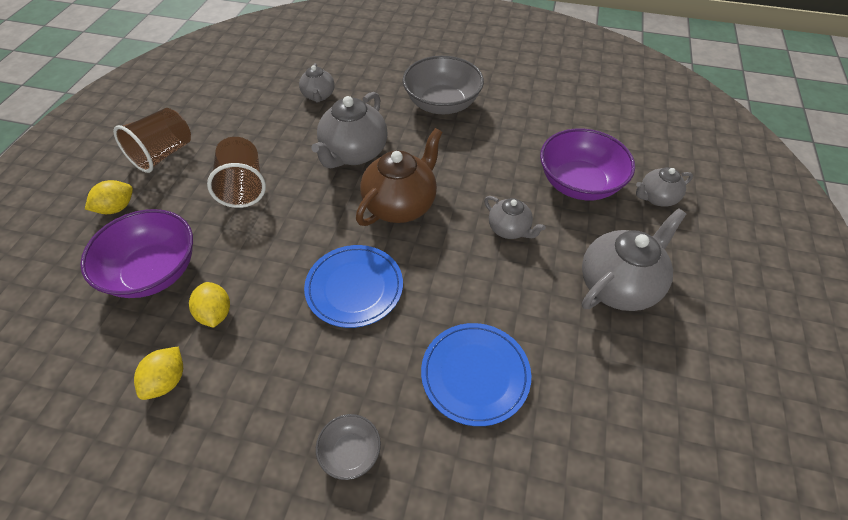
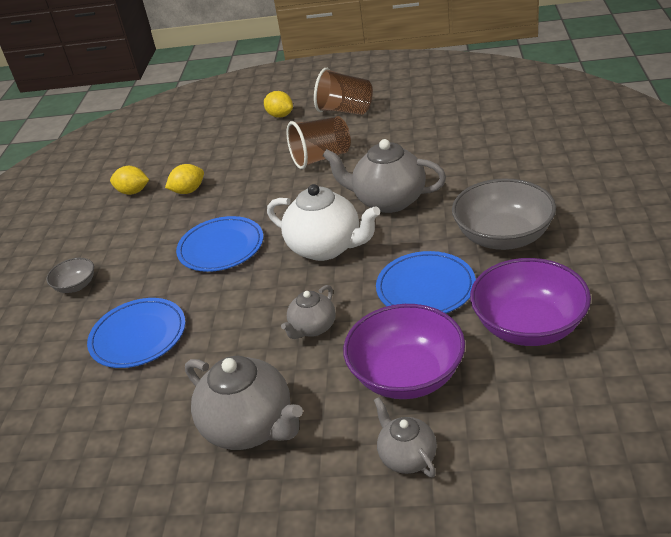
camera: 85 degrees right, 15 degrees down
purple bowl [80,209,193,298] -> purple bowl moved to [470,258,591,346]
grey teapot [299,63,335,102] -> none
brown teapot [356,128,443,226] -> white teapot [267,184,380,261]
none -> blue plate [376,251,476,313]

